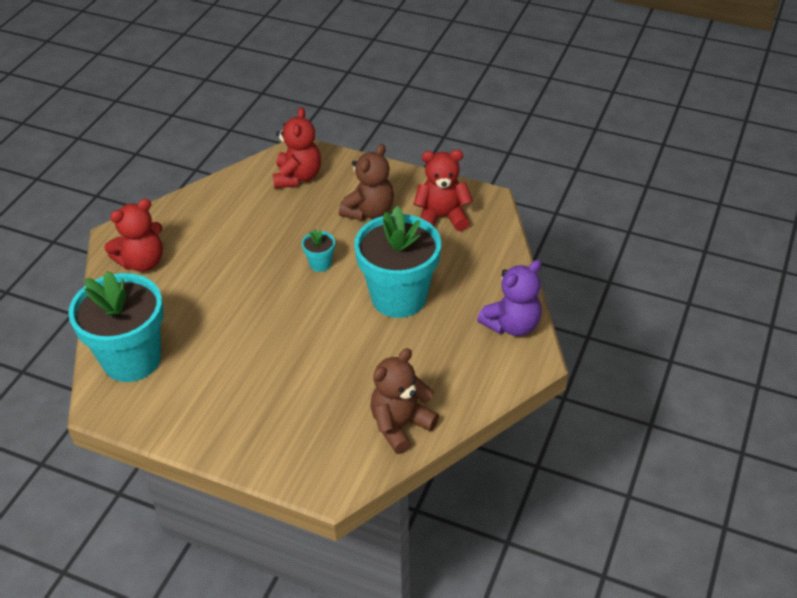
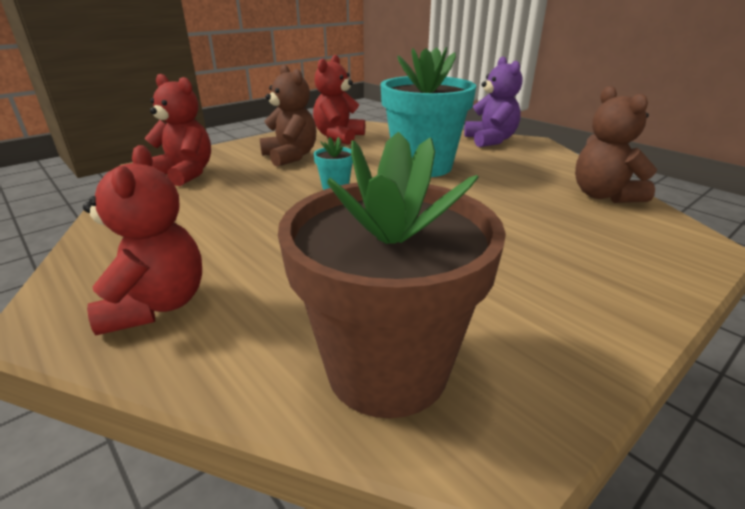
camera: 65 degrees left, 15 degrees down
turquoise flower pot [68,271,164,382] -> brown flower pot [278,131,506,418]

